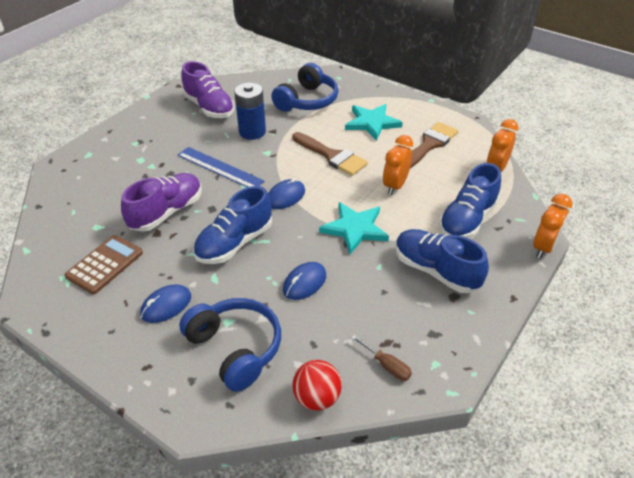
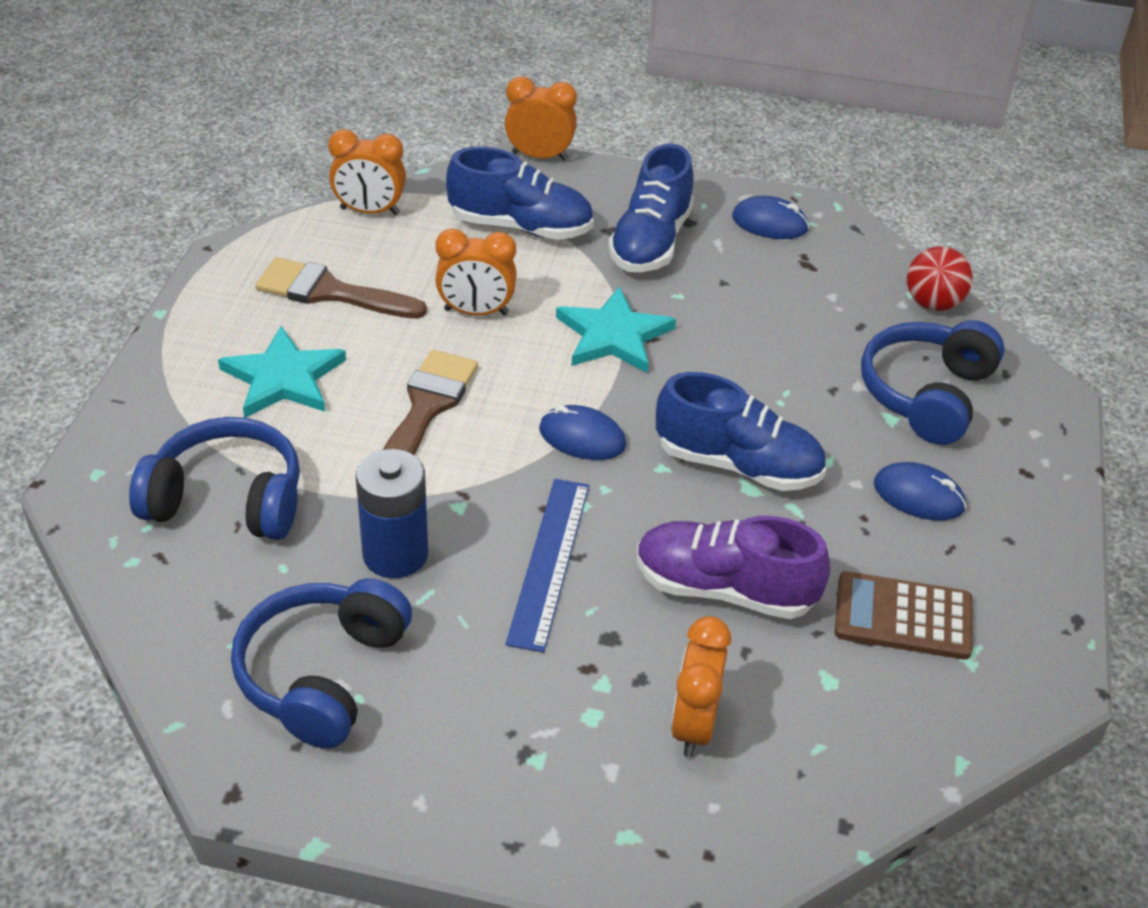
camera: 115 degrees left, 0 degrees up
purple shoe [181,61,235,118] -> blue headphones [231,578,412,749]
blue mouse [283,262,326,300] -> blue mouse moved to [732,196,809,239]
brown screwdriver [351,335,412,381] -> none
none -> orange clock [671,616,731,757]

